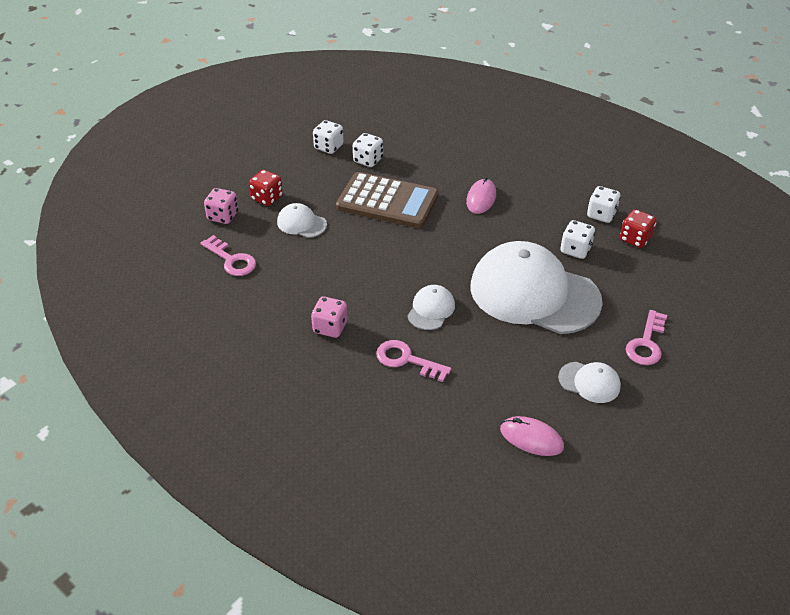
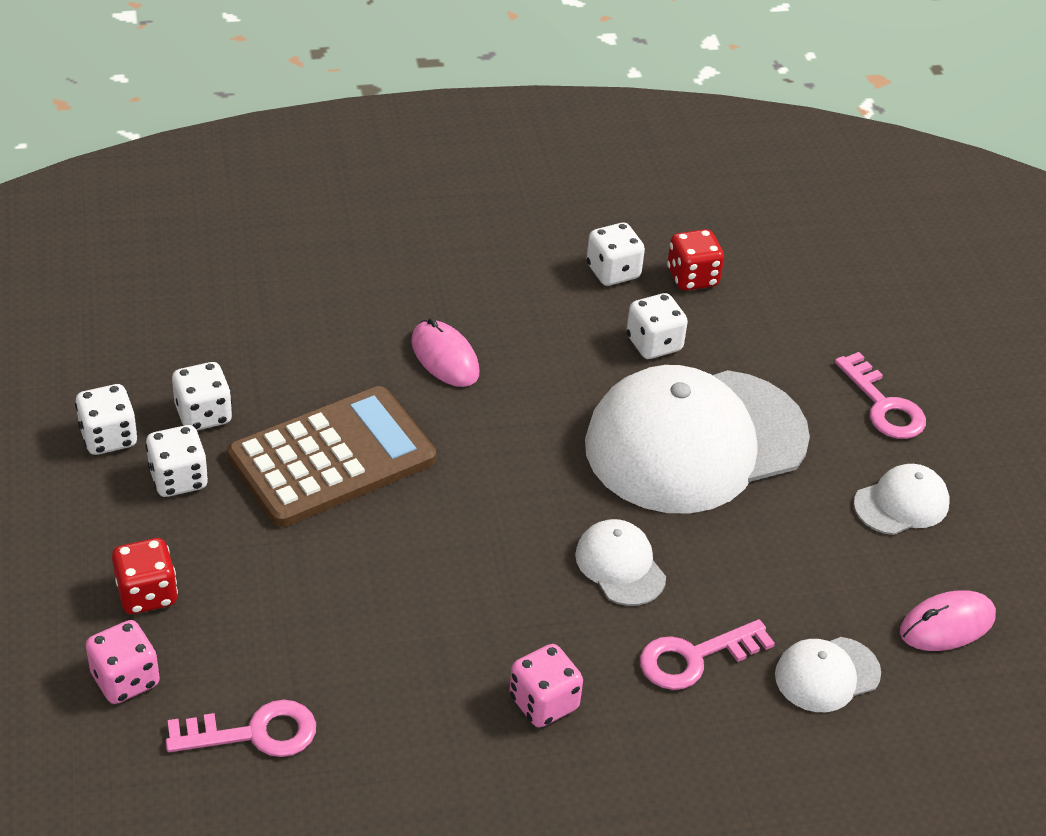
camera: 55 degrees left, 0 degrees up
white cap [277,203,327,238] -> white cap moved to [775,637,881,712]
none -> white dice [145,425,208,497]

